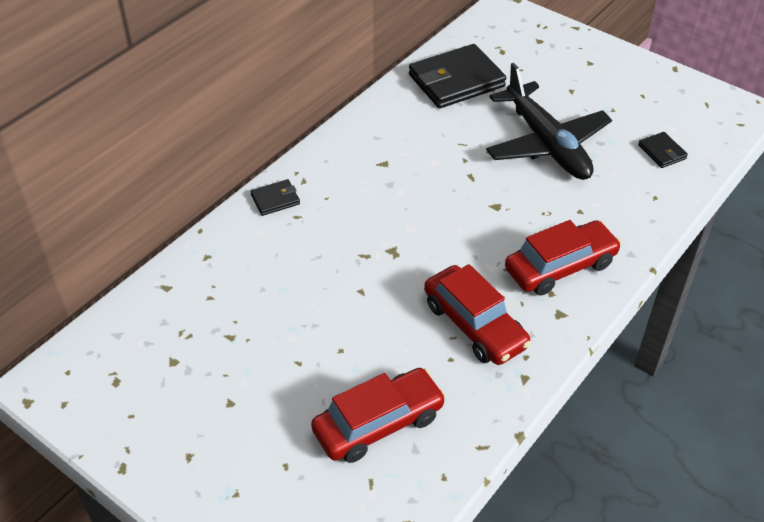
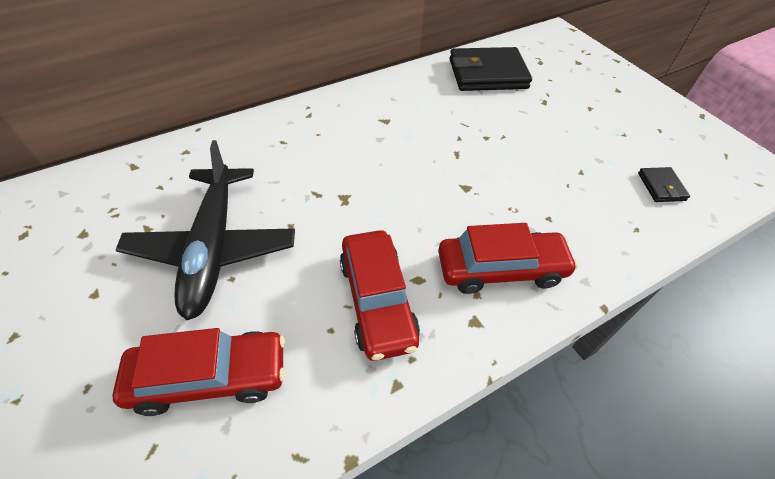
camera: 20 degrees right, 5 degrees up
black wallet [250,179,300,216] -> none
black plane [486,63,612,180] -> black plane moved to [116,140,295,320]

